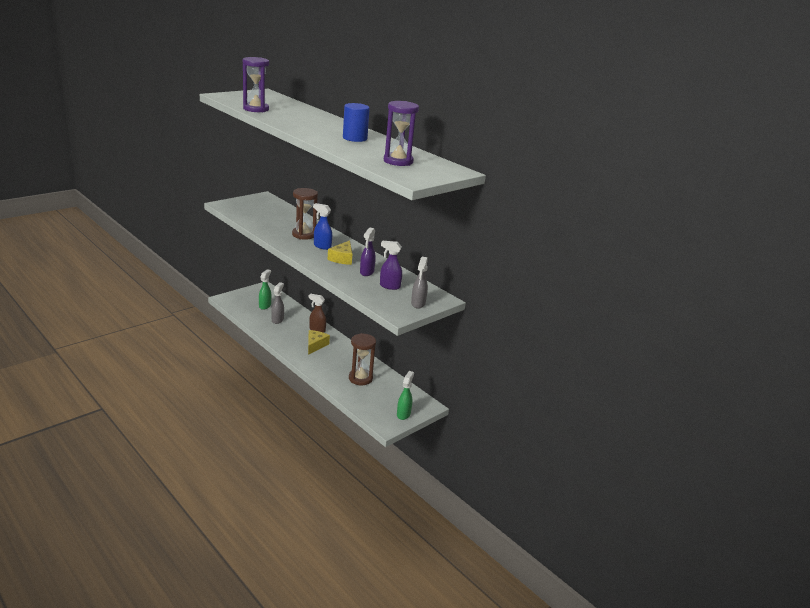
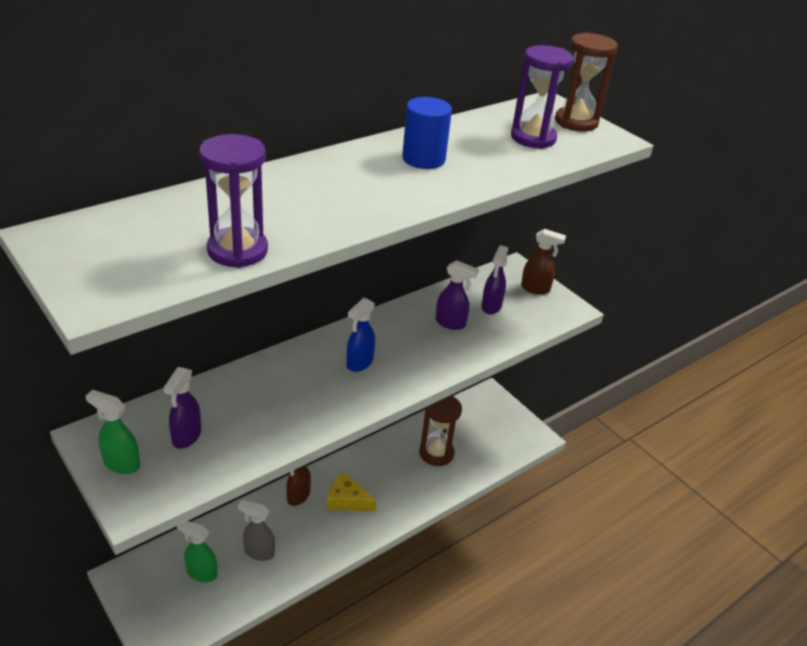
camera: 85 degrees left, 10 degrees up
brown hourglass [292,188,318,240] -> brown hourglass moved to [555,32,618,132]
yellow cheese [328,240,352,265] -> none
green spray bottle [397,371,414,420] -> green spray bottle moved to [86,390,140,474]
grey spray bottle [411,257,428,309] -> brown spray bottle [521,229,566,294]
none -> purple spray bottle [164,367,201,449]

